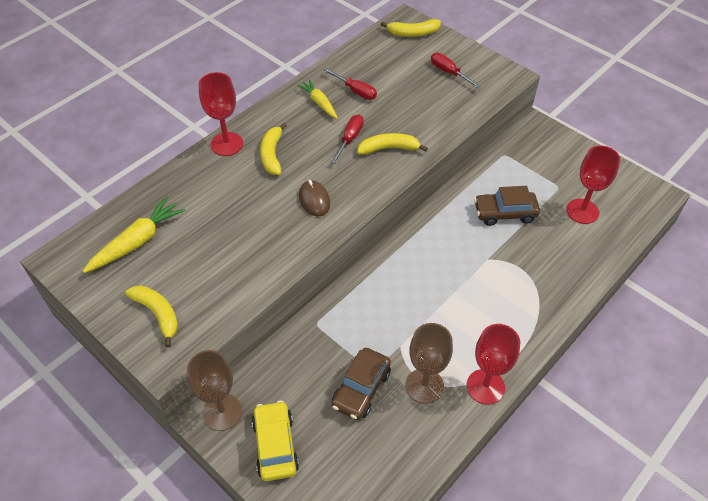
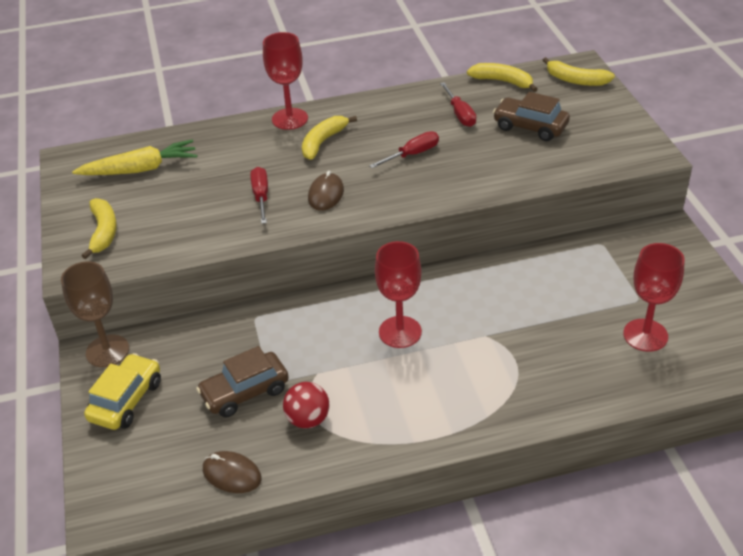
camera: 35 degrees right, 10 degrees down
yellow carrot [297,79,338,119] -> none
yellow banana [357,133,428,155] -> yellow banana moved to [467,63,537,92]
brown goblet [406,323,453,404] -> red ball [283,382,330,429]
red screwdriver [431,53,481,88] -> red screwdriver moved to [250,167,268,224]
red goblet [467,324,520,405] -> red goblet moved to [375,241,422,348]
brown car [474,186,540,226] -> brown car moved to [493,92,570,141]
none -> brown mouse [203,451,262,493]

